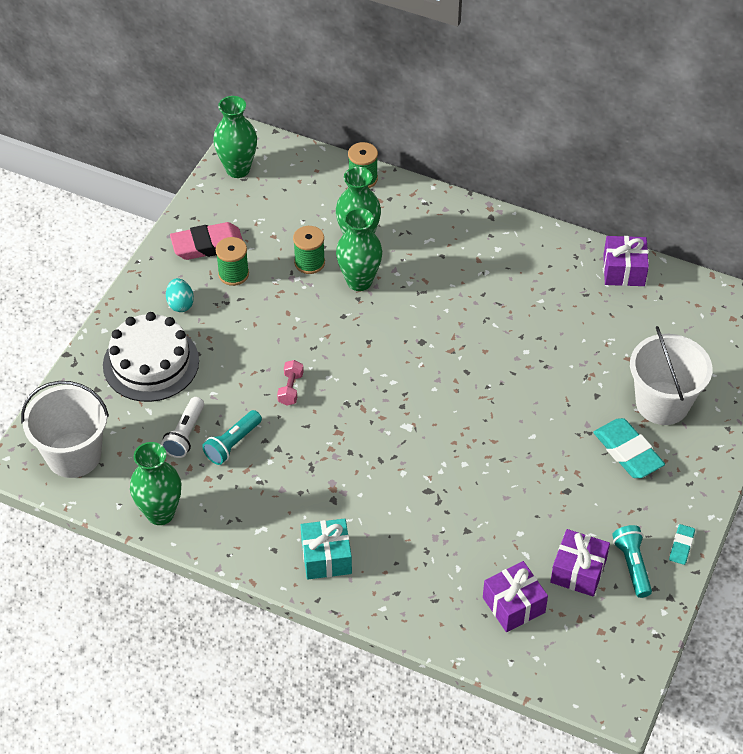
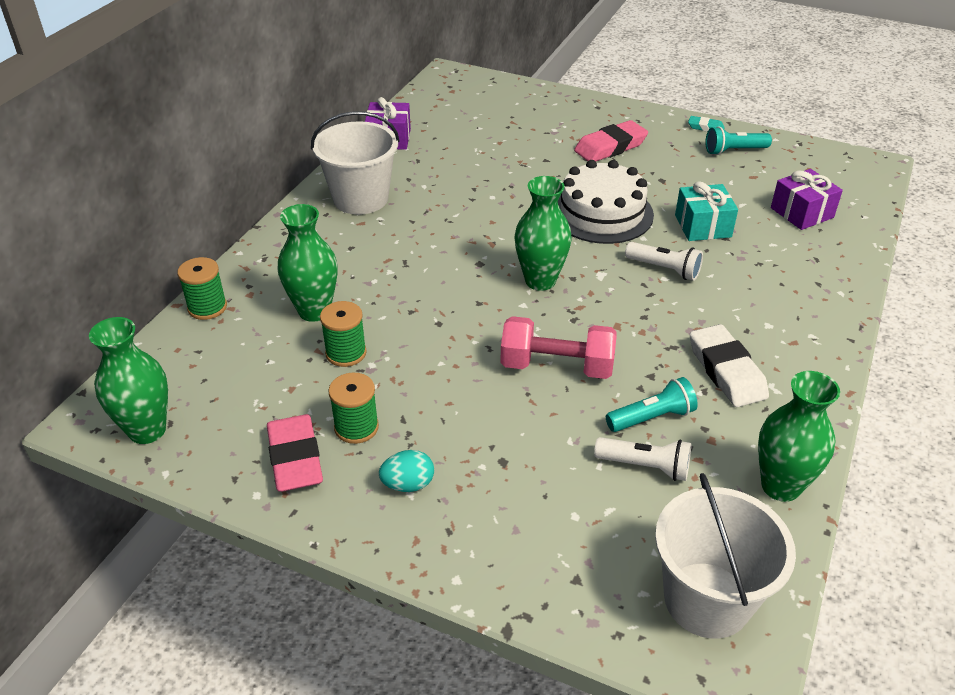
camera: 90 degrees left, 10 degrees down
white cake [103,312,199,402] -> white cake moved to [558,160,654,244]
turquoise flashlight [202,410,262,465] -> turquoise flashlight turned 60 degrees counterclockwise [606,377,698,432]
pink dumbbell [277,360,304,406] -> pink dumbbell [500,316,617,379], size x1.95
turquoise gift [301,519,352,579] -> turquoise gift moved to [675,181,738,241]
green vase [336,208,382,291] -> green vase moved to [515,176,572,291]
purple gift [550,529,610,597] -> none
turquoise eraser [593,418,665,478] -> pink eraser [574,120,648,162]
white bucket [630,326,712,425] -> white bucket moved to [311,111,400,215]
none -> white flashlight [625,242,703,281]
none -> white eraser [690,324,769,407]

